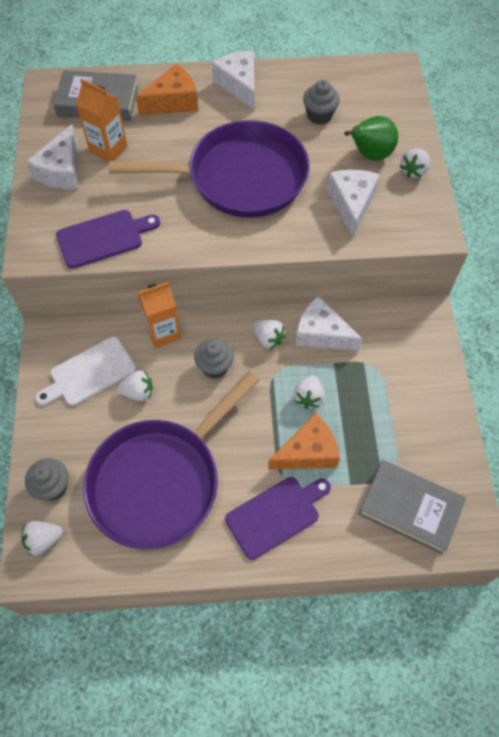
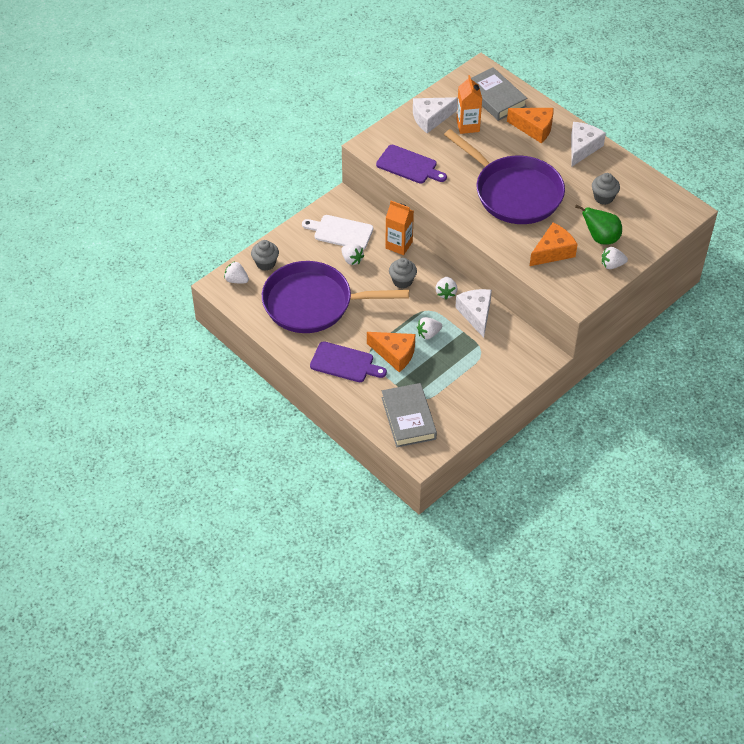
camera: 50 degrees right, 10 degrees down
white cheese [327,170,380,238] -> orange cheese [530,223,578,266]

